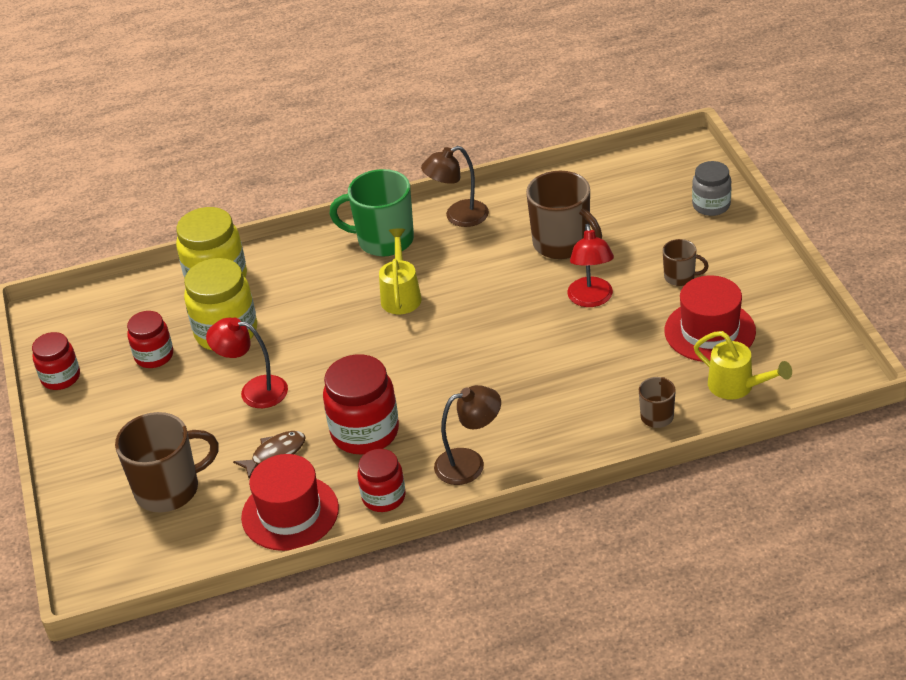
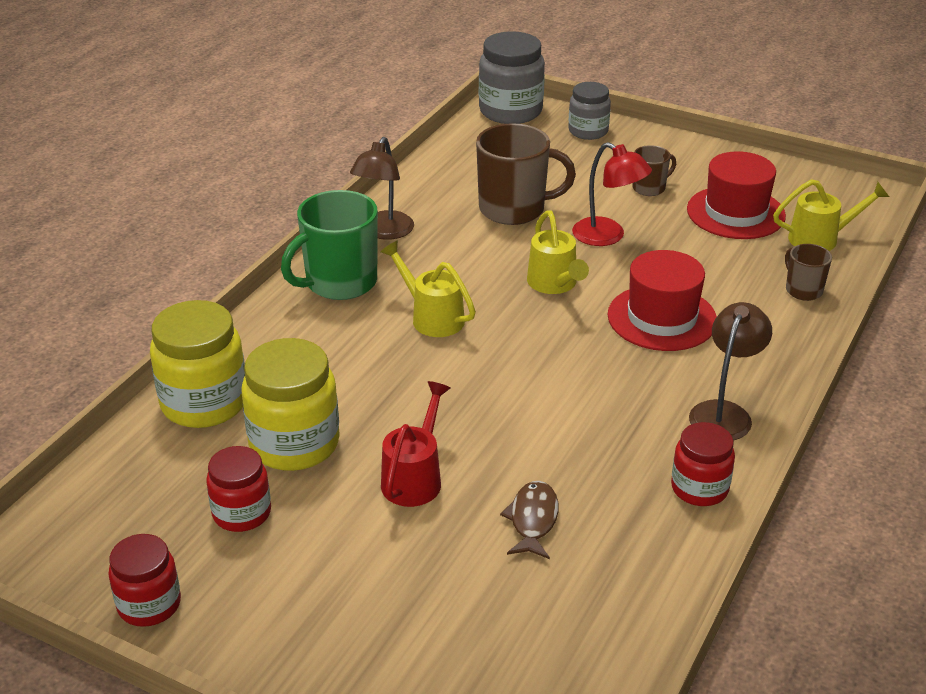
camera: 50 degrees left, 5 degrees down
brown mug [115,412,219,512] -> none
red lamp [206,317,288,408] -> red watering can [381,381,450,507]
red hat [241,454,339,551] -> red hat moved to [608,250,717,351]
red jar [323,354,399,455] -> none
none -> grey jar [479,31,545,124]
none -> yellow watering can [527,210,589,294]

